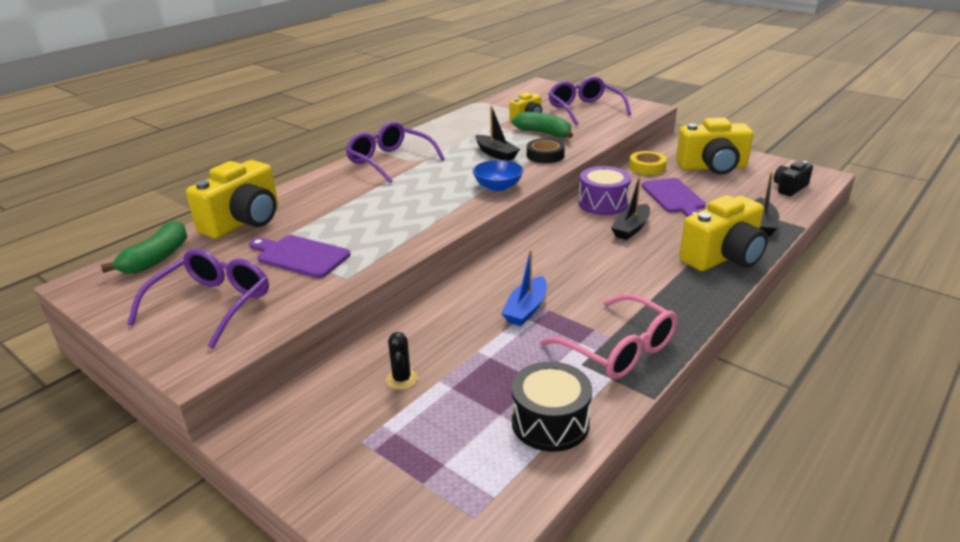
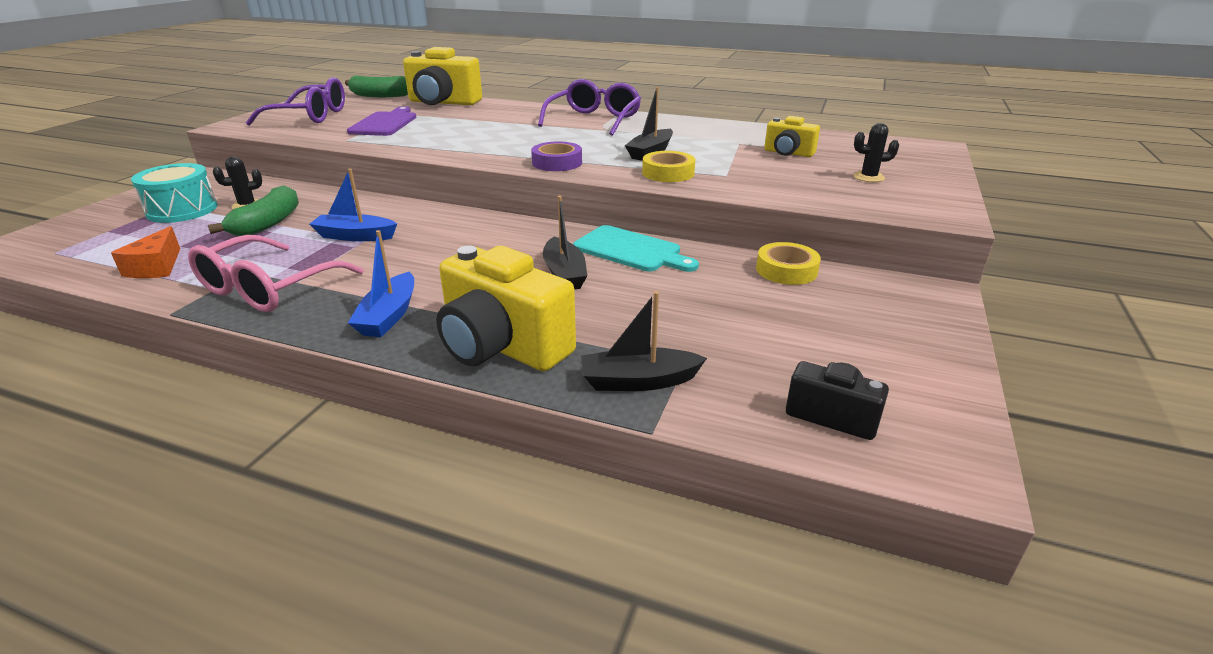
camera: 70 degrees right, 0 degrees up
blue bowl [473,160,524,191] -> purple tape [531,142,582,171]
green banana [512,112,573,138] -> green banana moved to [208,185,299,236]
black drum [512,361,592,452] -> orange cheese [111,226,180,278]
black tape [527,138,565,163] -> yellow tape [642,151,695,182]
purple glasses [548,76,631,125] -> black cactus [854,123,899,182]
purple drum [579,166,631,215] -> turquoise cutting board [573,225,699,272]
black boat [611,177,650,240] -> black boat turned 120 degrees counterclockwise [543,196,587,290]
purple cutting board [641,178,706,217] -> none
yellow camera [676,118,753,175] -> none
none -> turquoise drum [131,163,217,223]
none -> blue boat [348,230,414,337]

